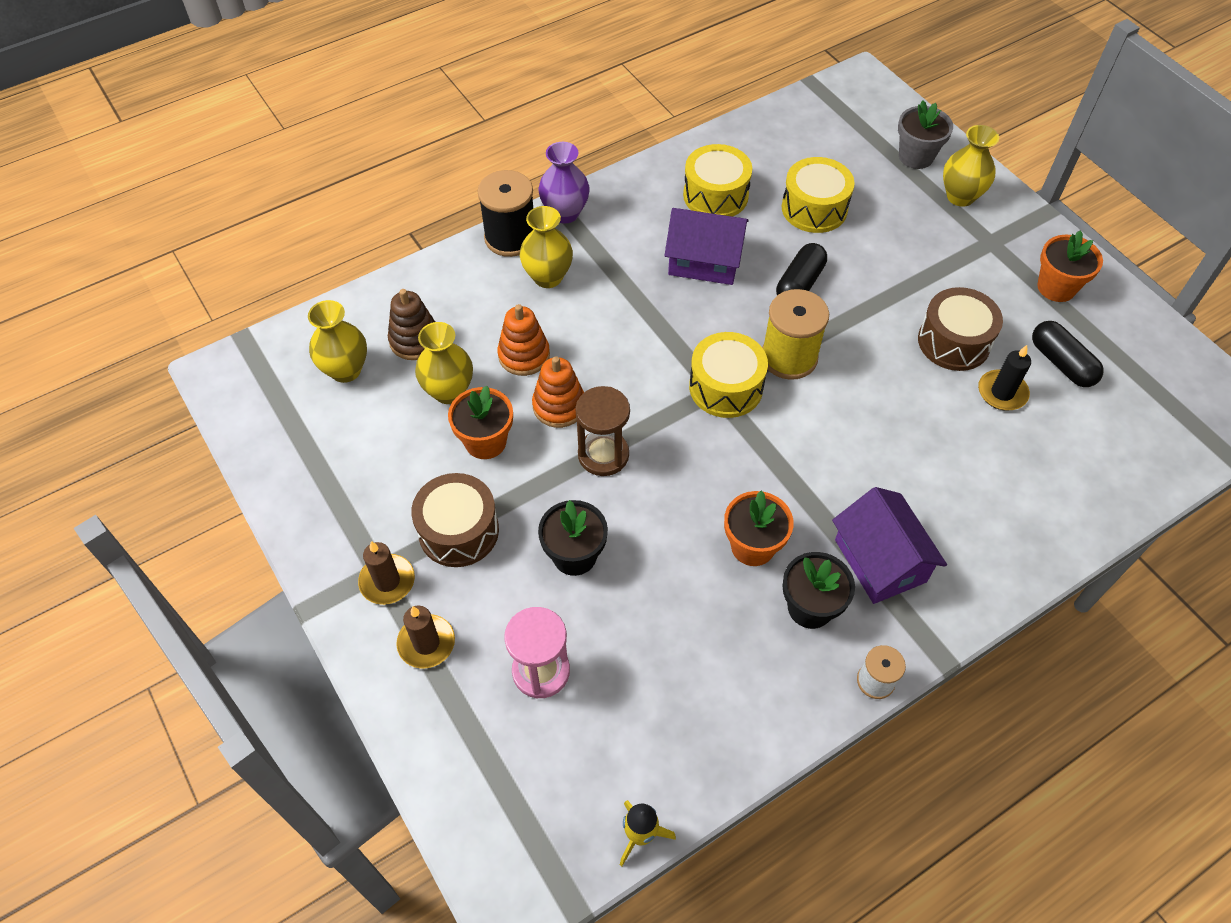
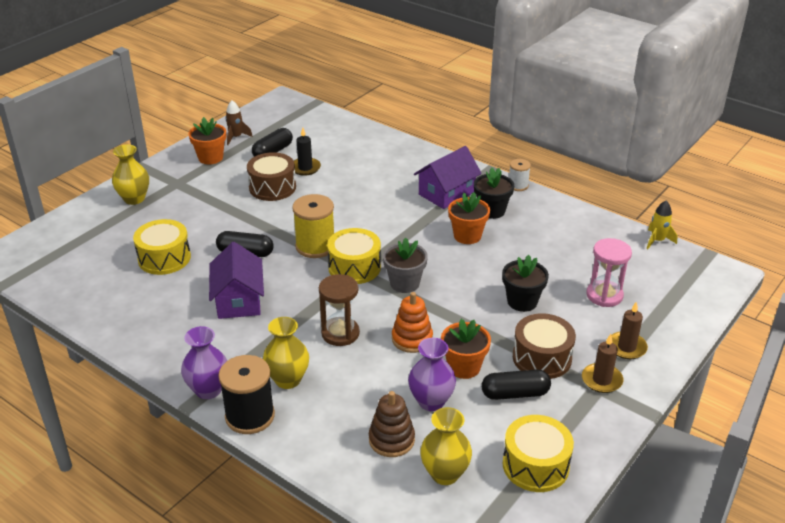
camera: 110 degrees left, 20 degrees down
yellow vase [415,322,473,404] -> purple vase [408,338,456,411]
orange stacking toy [497,304,550,376] -> none
brown hourglass [575,386,630,476] -> brown hourglass moved to [319,274,360,346]
yellow drum [683,144,752,217] -> yellow drum moved to [502,415,574,492]
grey flower pot [898,100,953,169] -> grey flower pot moved to [383,238,428,293]
none -> brown rocket [225,100,253,145]
none -> black capsule [481,370,551,400]

